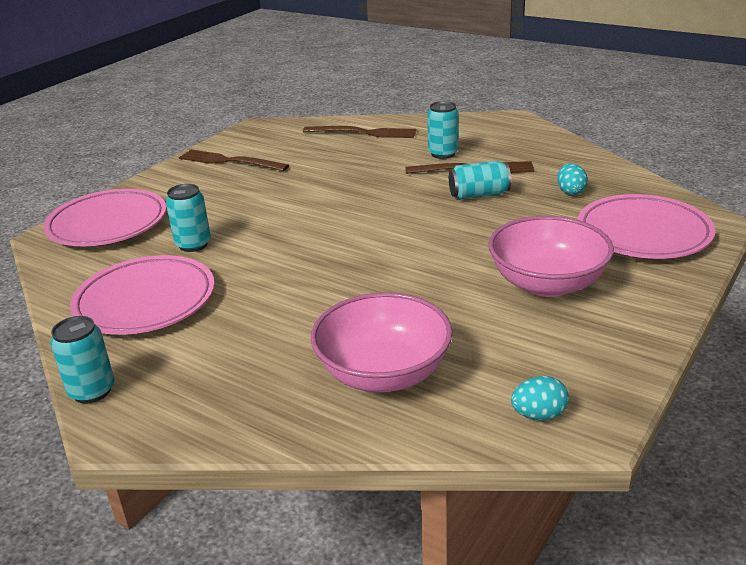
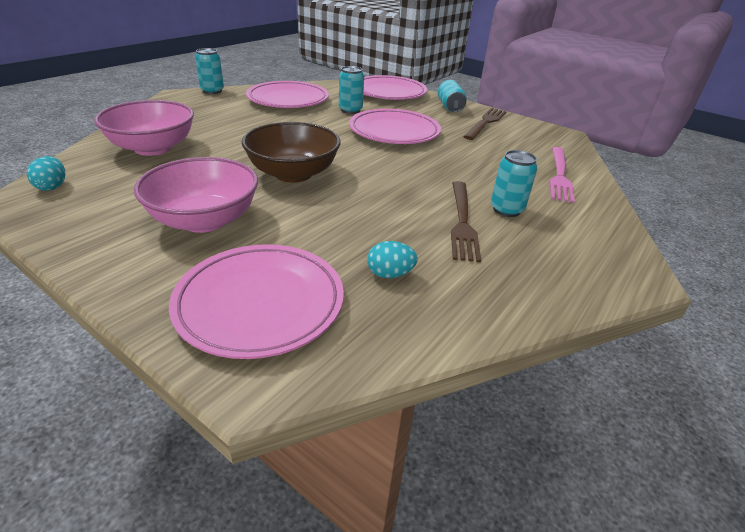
camera: 90 degrees right, 5 degrees up
brown fork [303,126,416,138] -> pink fork [550,147,575,203]
turquoise can [449,161,511,200] -> turquoise can moved to [438,80,467,112]
none -> brown bowl [242,122,340,183]
none -> pink plate [349,109,441,144]

